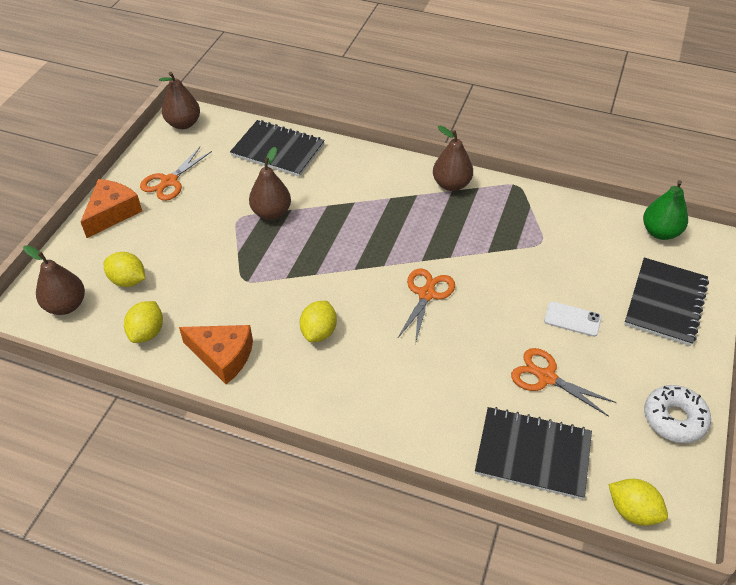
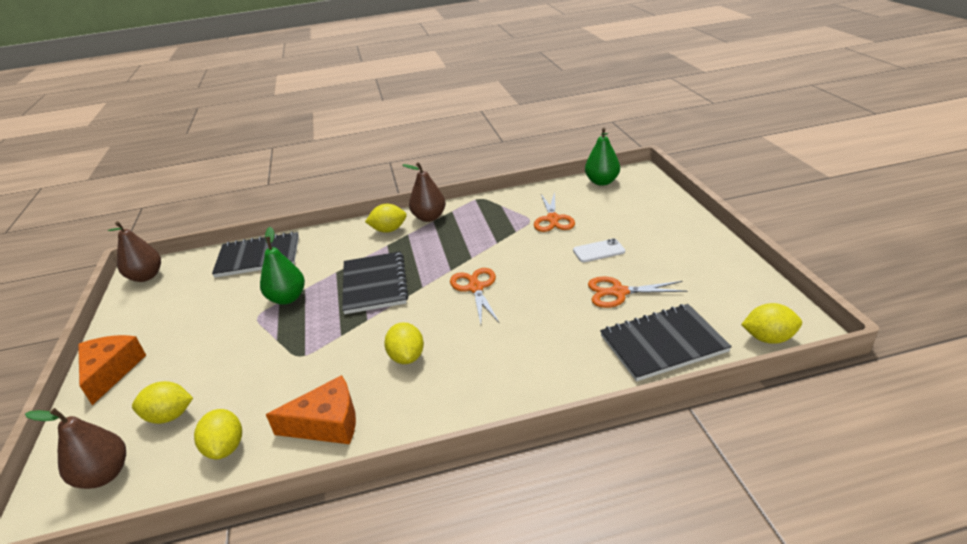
camera: 30 degrees left, 15 degrees down
orange scissors [140,147,212,201] -> orange scissors moved to [534,192,575,232]
brown pear [249,147,291,220] -> green pear [260,227,305,305]
black notebook [624,258,709,346] -> black notebook moved to [342,251,408,314]
white donut [644,385,711,443] -> none
none -> yellow lemon [365,204,407,233]

